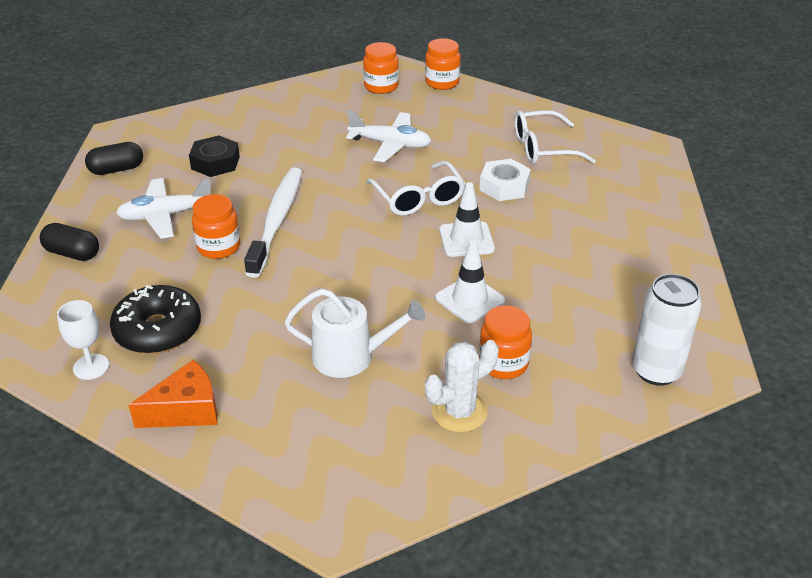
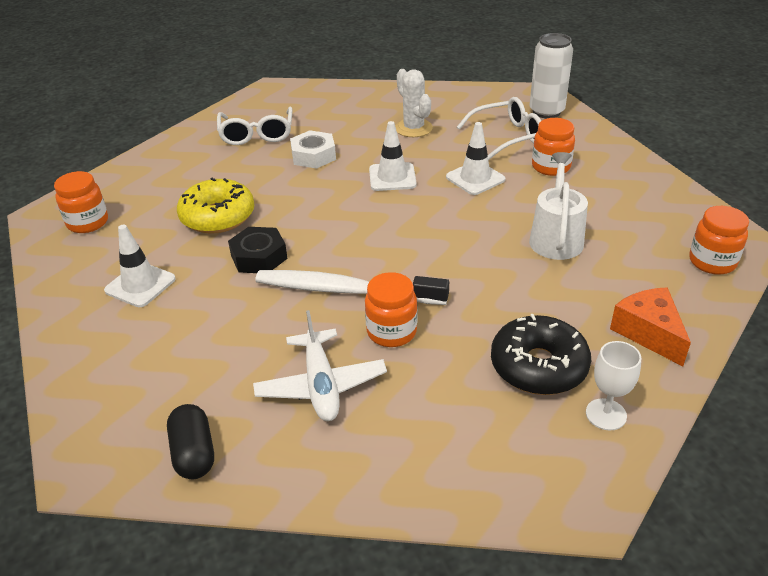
camera: 85 degrees left, 0 degrees up
black capsule [40,223,99,261] -> none
black nut [189,135,240,177] -> black nut moved to [228,227,287,273]
white plane [346,110,431,162] -> yellow donut [177,178,254,233]
white glasses [366,161,466,216] -> white glasses moved to [457,97,541,160]
orange jar [425,38,461,90] -> orange jar moved to [689,206,749,275]
white cactus [425,340,499,433] -> white cactus moved to [395,69,433,137]
none -> white traffic cone [104,225,176,307]

